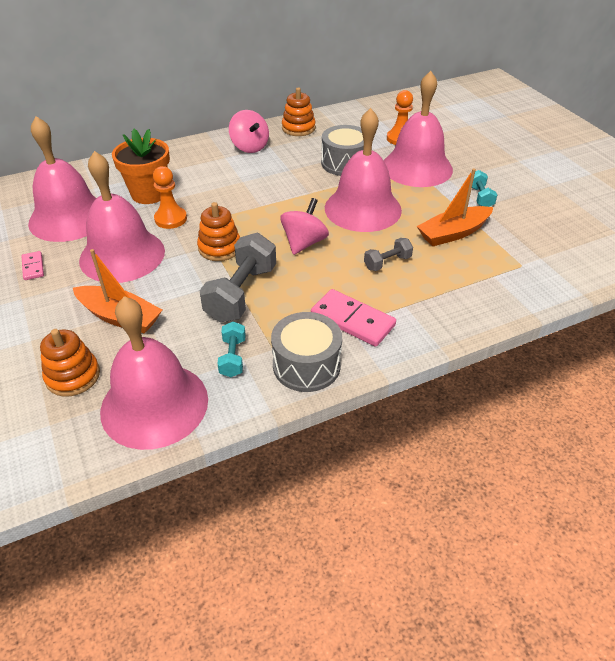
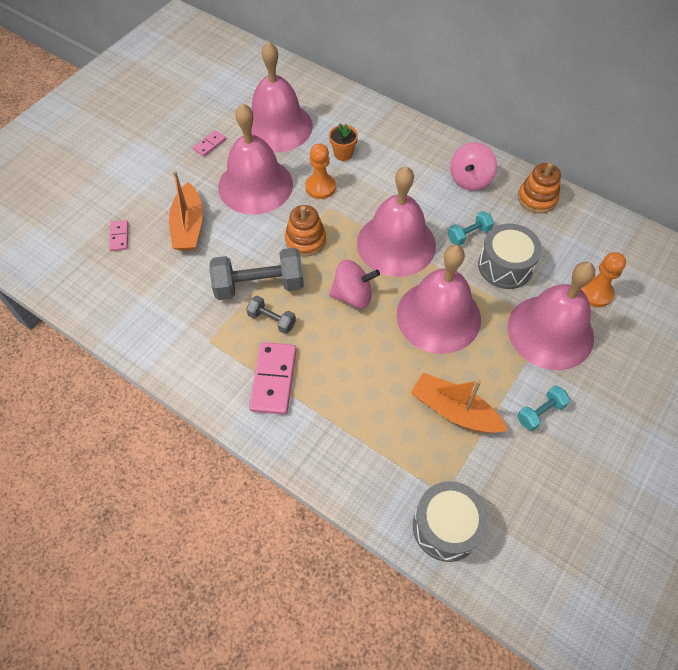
camera: 60 degrees right, 15 degrees up
orange stacking toy [40,329,100,397] -> pink domino [109,220,128,251]
pink bell [100,296,208,450] -> pink bell moved to [357,166,436,277]
orange flower pot [112,129,170,204] -> orange flower pot [329,124,358,161], size x0.55
turquoise dumbbell [217,321,246,377] -> turquoise dumbbell moved to [448,211,494,246]
grey drum [271,312,342,392] -> grey drum moved to [413,481,489,562]
grey dumbbell [364,238,413,271] -> grey dumbbell moved to [246,295,296,334]

